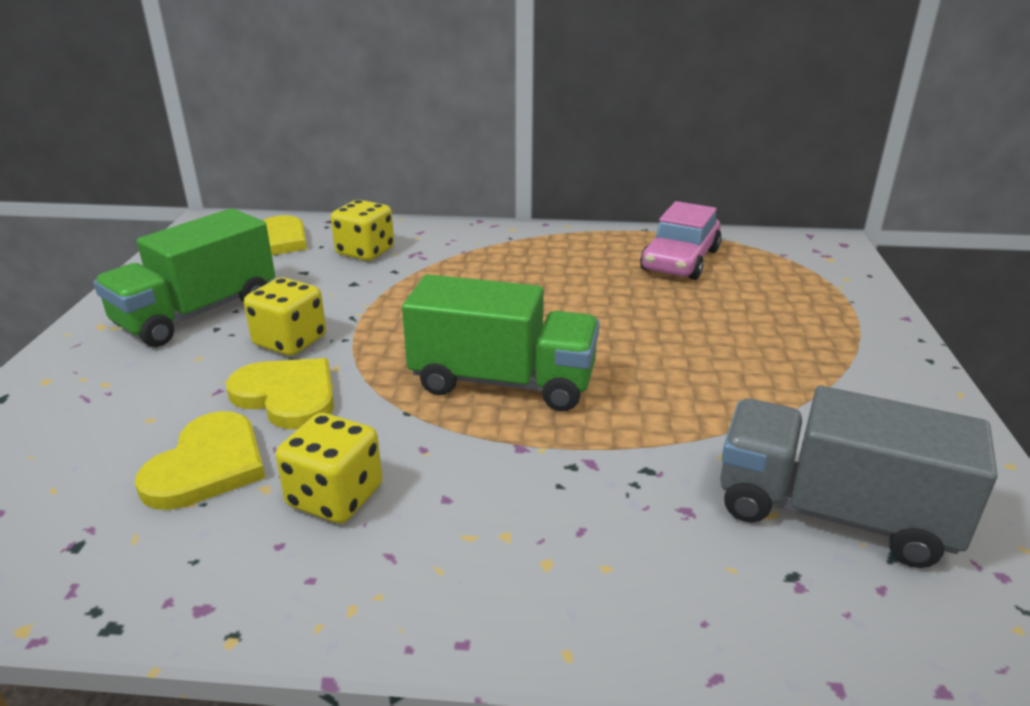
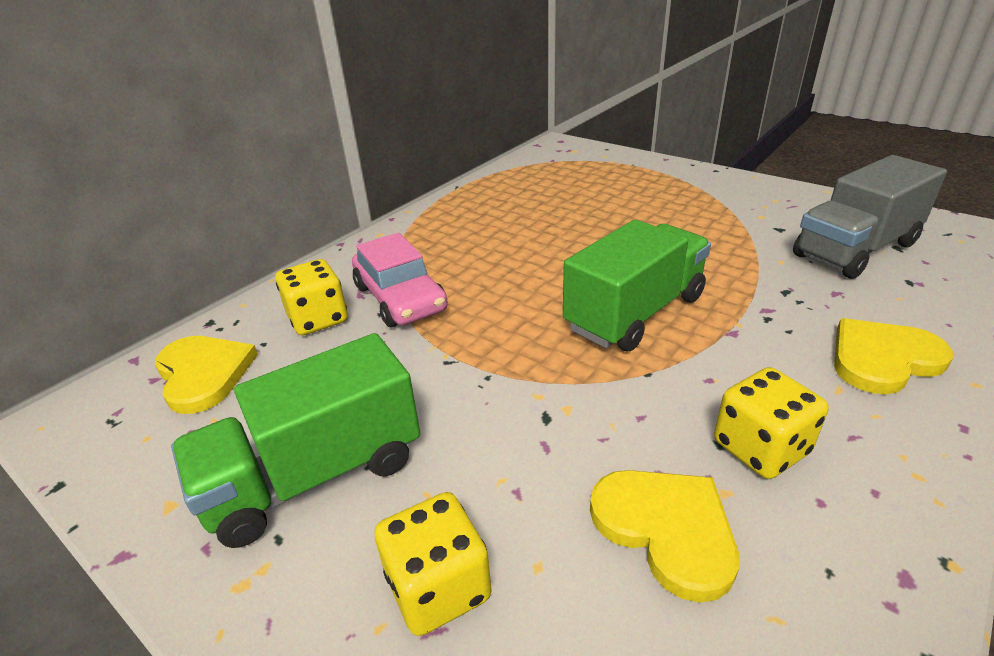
camera: 55 degrees left, 5 degrees up
green truck [93,208,275,347] -> green truck turned 75 degrees clockwise [171,333,420,548]
yellow heart [226,358,334,429] -> yellow heart moved to [834,318,953,394]
yellow dice [244,277,326,356] -> yellow dice moved to [375,492,492,636]
pink car [640,201,722,280] -> pink car moved to [352,233,448,327]

